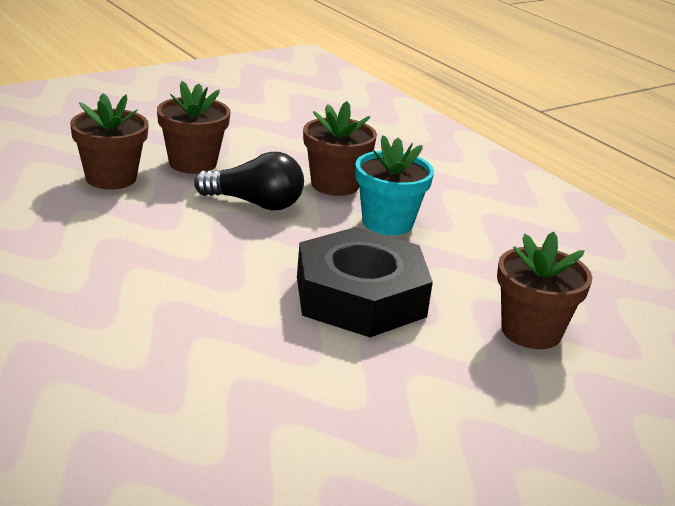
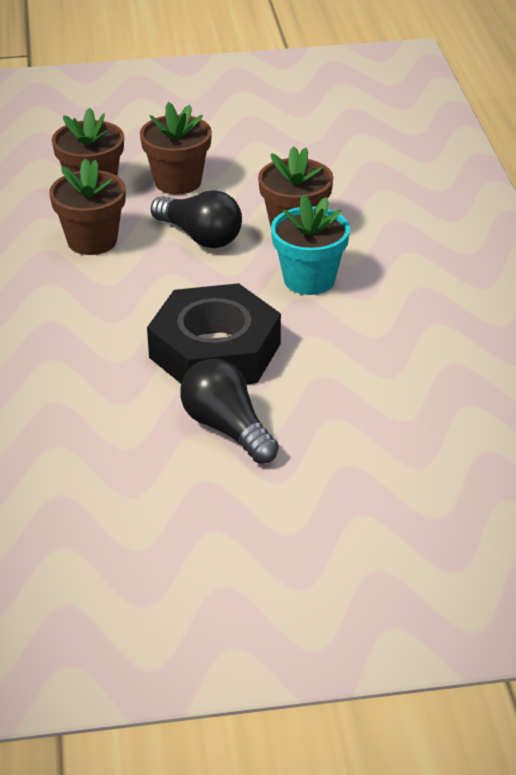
camera: 30 degrees right, 10 degrees up
brown flower pot [497,231,592,349] -> brown flower pot moved to [49,159,126,255]
none -> black light bulb [180,359,279,464]

